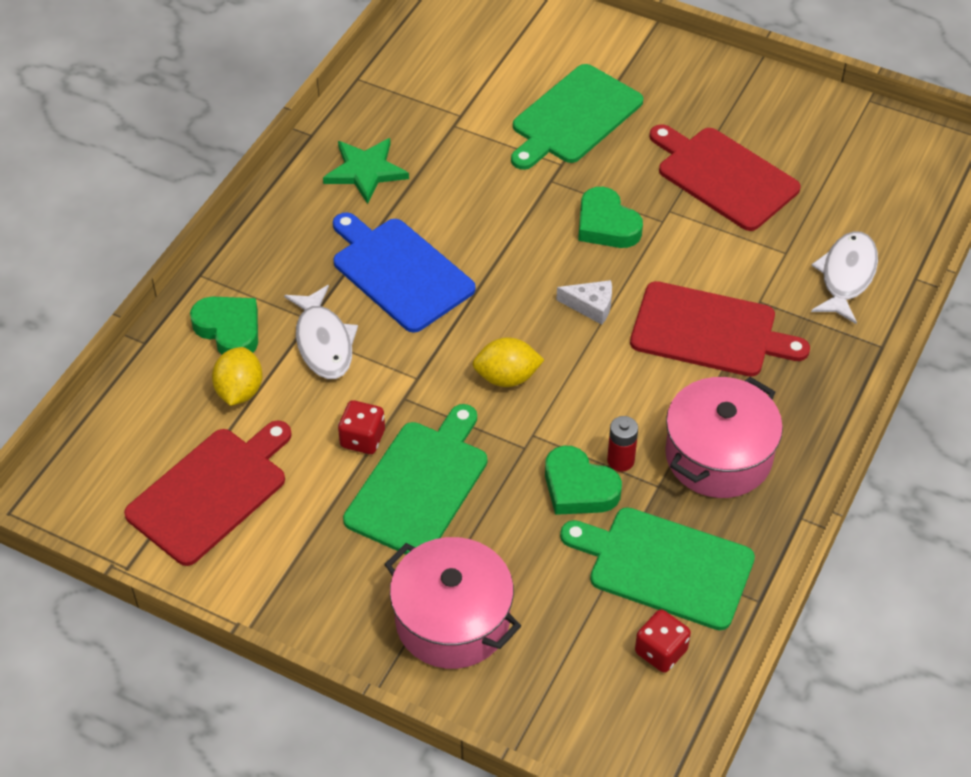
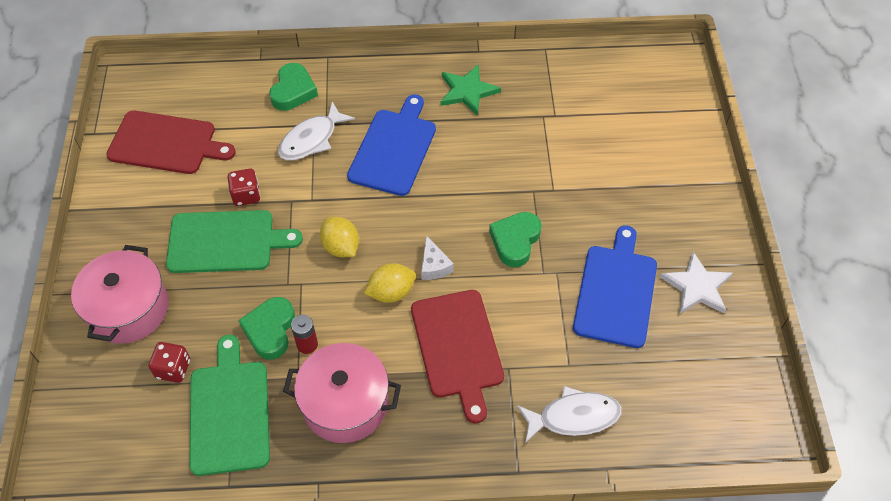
camera: 60 degrees right, 5 degrees up
yellow lemon [212,347,263,406] -> yellow lemon moved to [364,263,416,303]
green cutting board [511,64,643,170] -> none
red dice [635,609,691,673] -> red dice moved to [148,342,190,383]
red cutting board [649,124,801,231] -> blue cutting board [573,225,657,348]
none -> white star [660,251,733,314]

